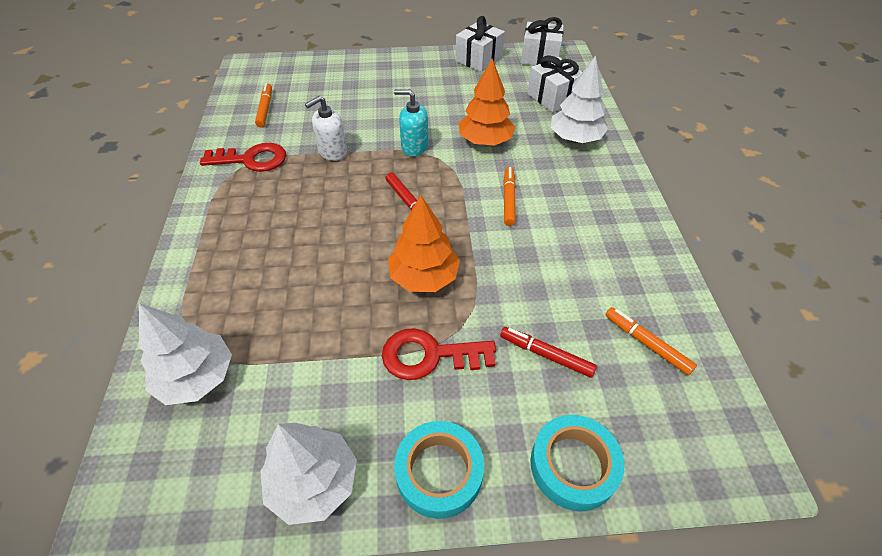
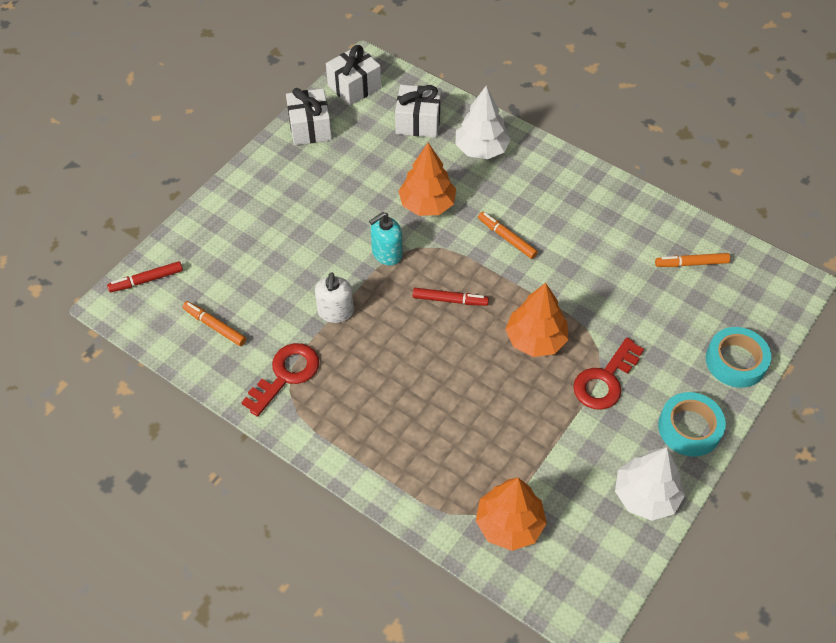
camera: 50 degrees left, 5 degrees up
white tree [139,303,232,405] -> orange tree [476,478,547,551]
red marker [500,327,597,378] -> red marker moved to [107,261,183,292]

